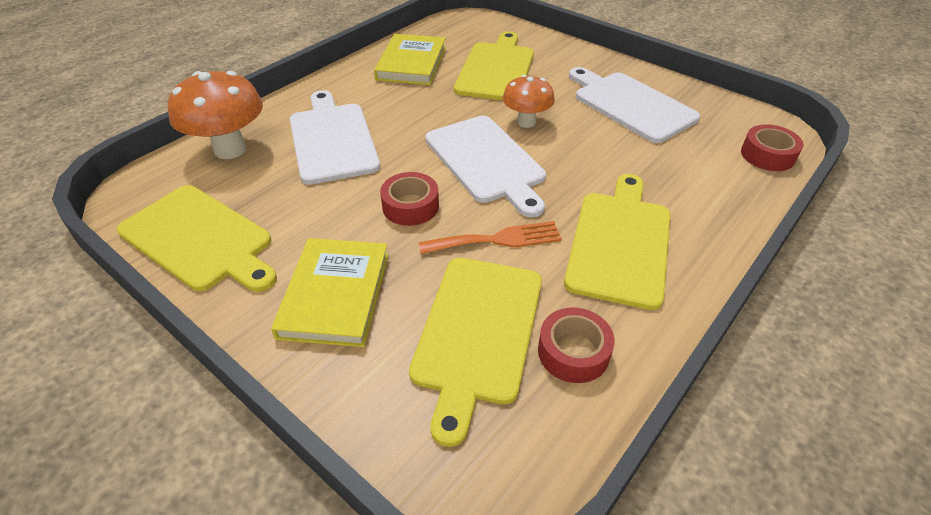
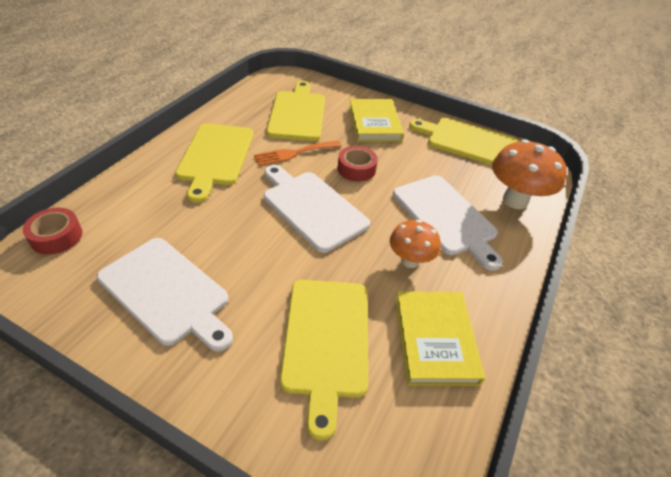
camera: 165 degrees right, 0 degrees up
orange mushroom [502,75,555,128] -> orange mushroom moved to [390,220,441,268]
red tape [538,308,615,383] -> none

